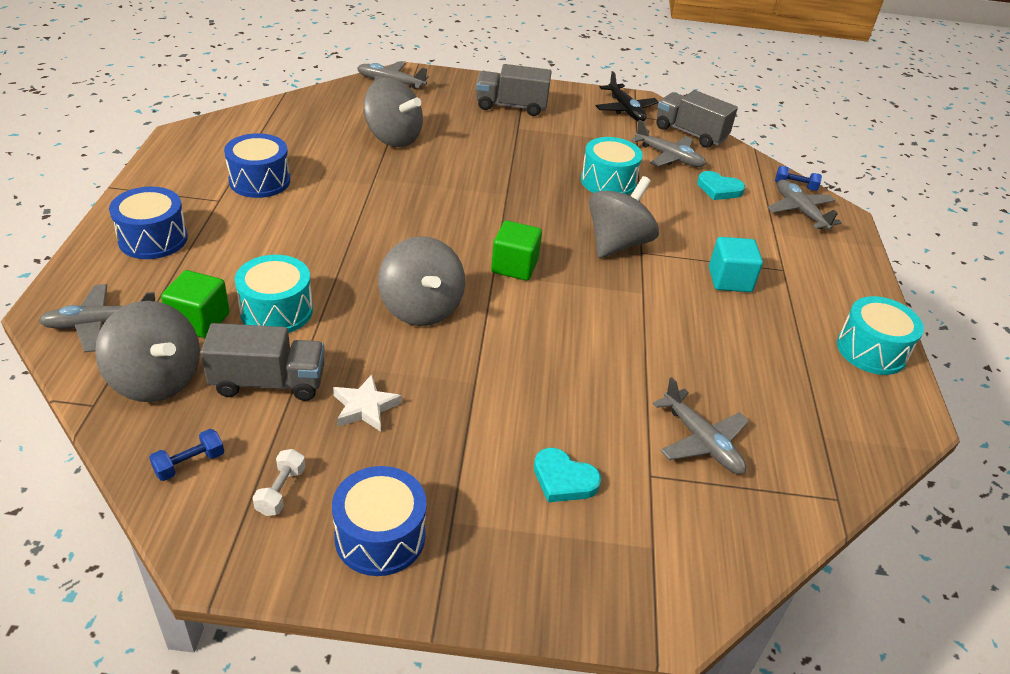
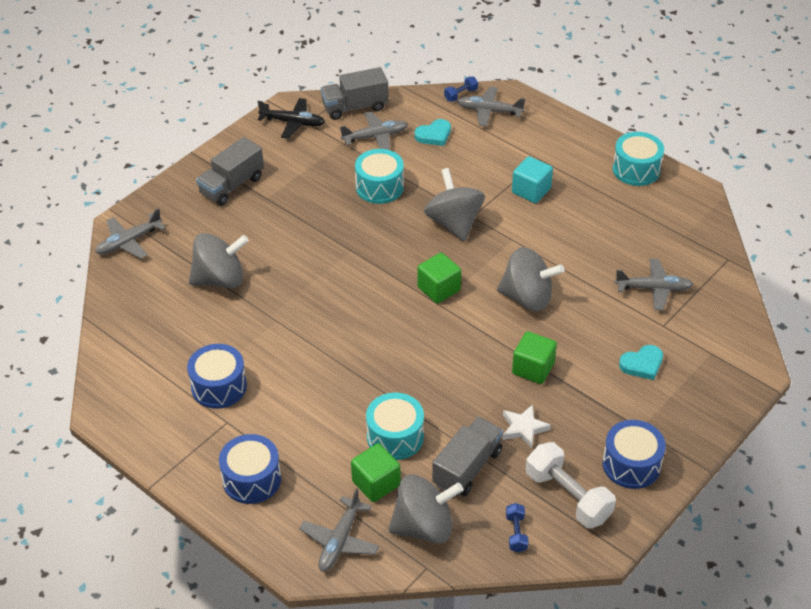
camera: 50 degrees left, 5 degrees up
white dumbbell [252,449,305,516] -> white dumbbell [526,442,616,528], size x2.05
grey spinning top [378,236,465,326] -> grey spinning top moved to [497,247,565,311]
none -> green cube [512,331,557,384]

